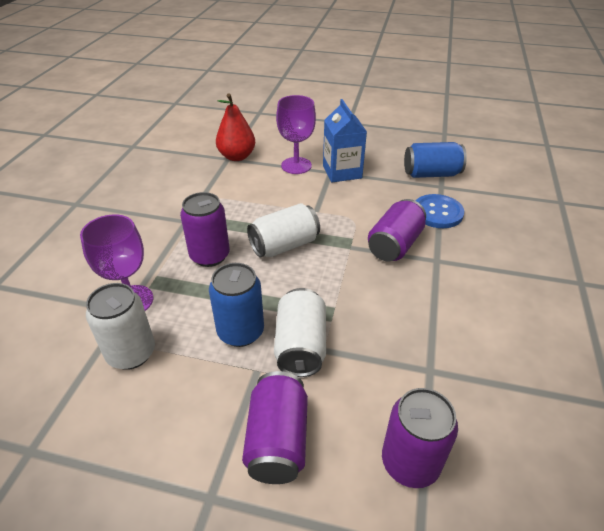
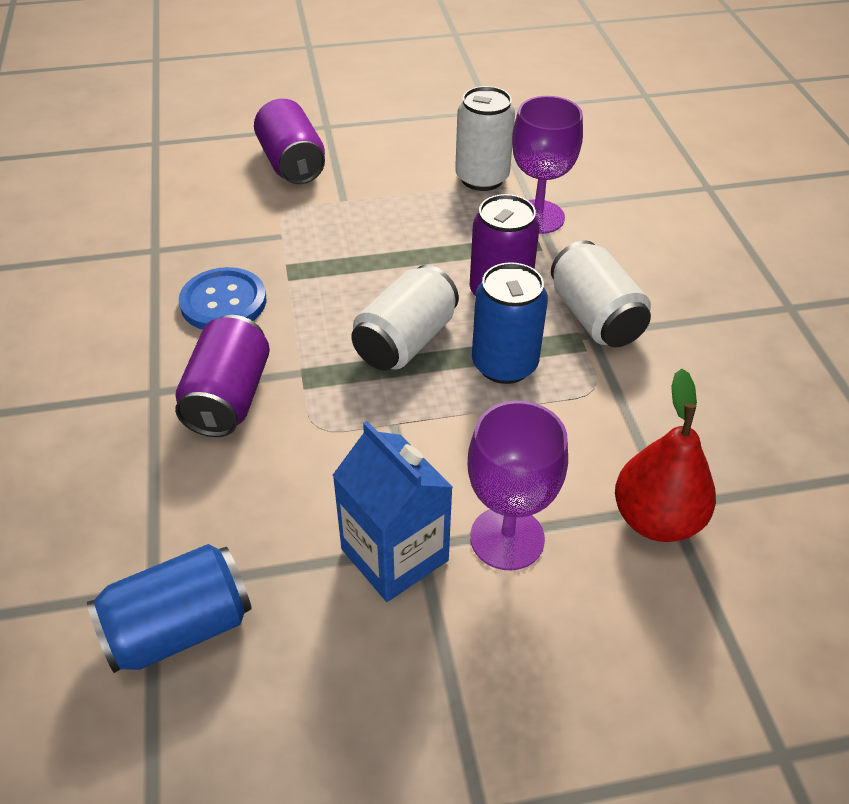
camera: 155 degrees right, 5 degrees up
blue can [209,263,264,347] -> blue can moved to [472,262,548,384]
white can [274,288,326,377] -> white can moved to [551,240,651,347]
purple can [382,388,458,488] -> none
blue button [416,194,464,228] -> blue button moved to [179,267,266,330]

